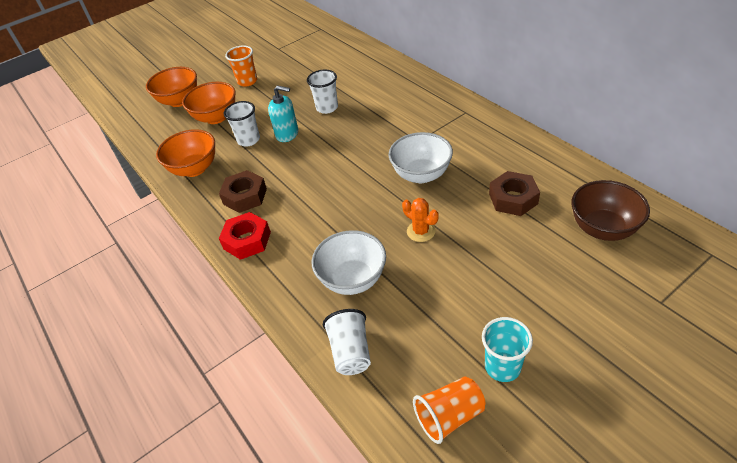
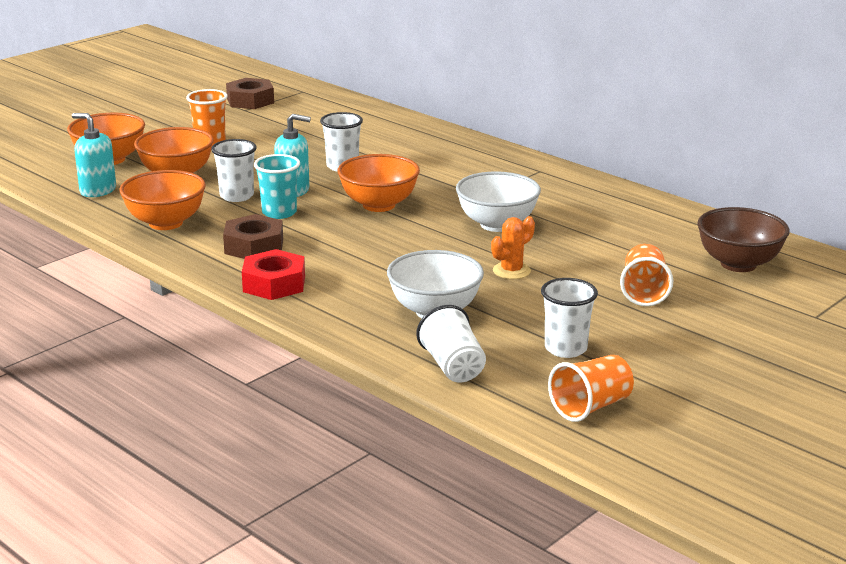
camera: 15 degrees left, 20 degrees down
orange cactus [402,198,438,242] -> orange cactus turned 75 degrees counterclockwise [491,216,535,279]
turquoise cup [482,317,533,382] -> turquoise cup moved to [254,154,300,219]
brown nut [489,171,540,216] -> brown nut moved to [226,78,274,109]
none -> turquoise soap dispenser [72,113,116,197]
none -> orange bowl [338,154,420,212]
none -> white cup [541,278,598,358]
none -> orange cup [620,244,673,306]

